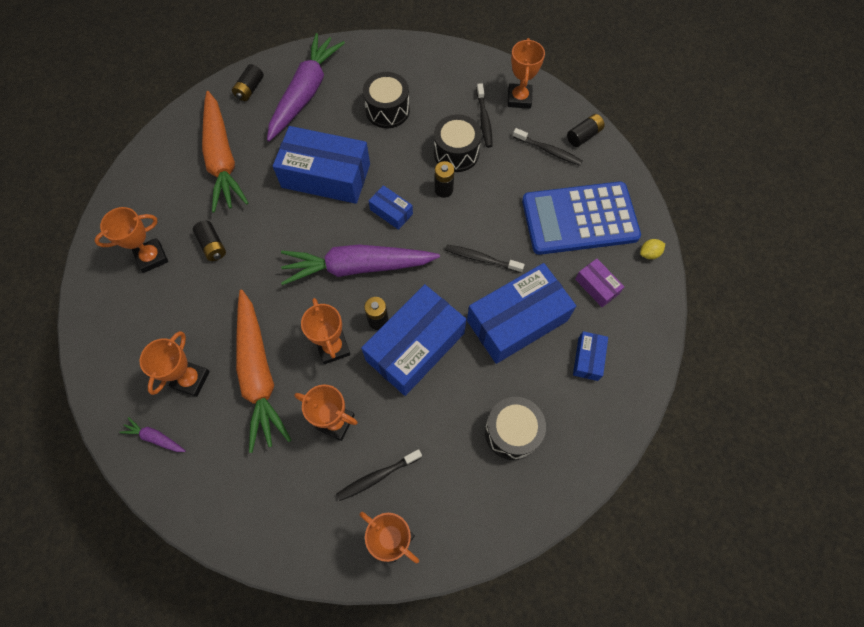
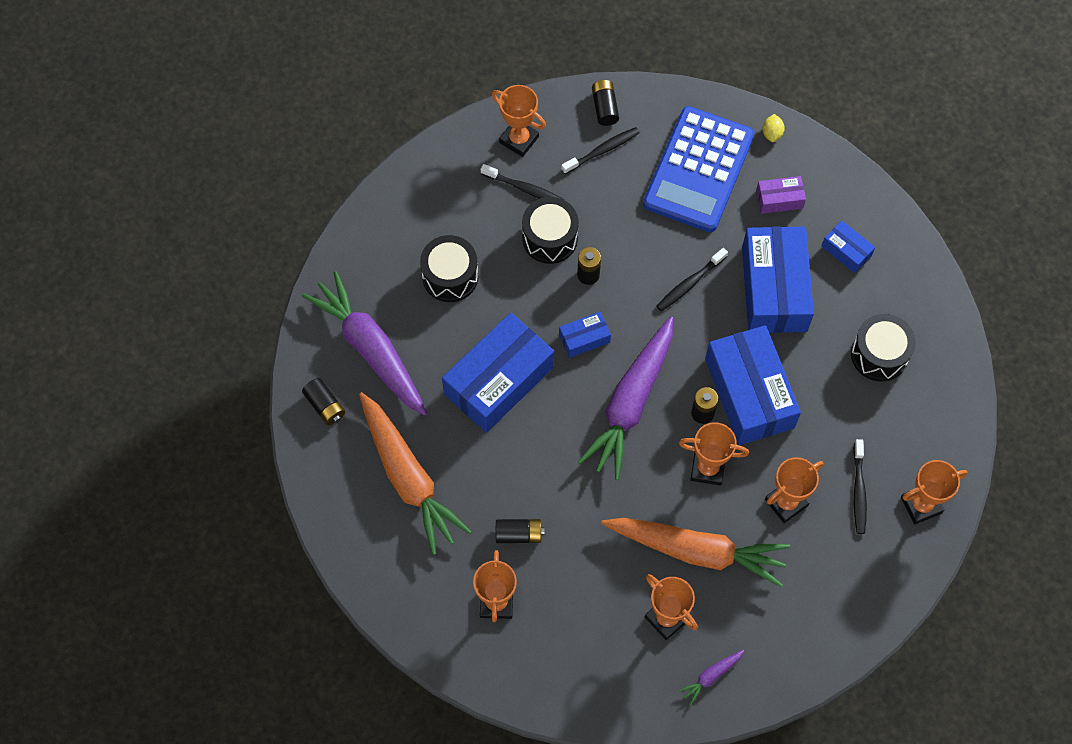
camera: 60 degrees left, 0 degrees up
orange carrot [202,91,249,213] -> orange carrot turned 45 degrees clockwise [359,392,472,555]

